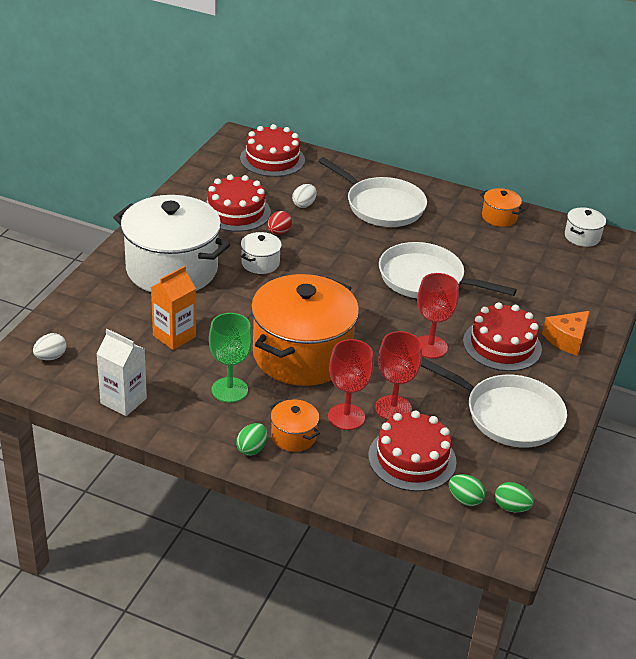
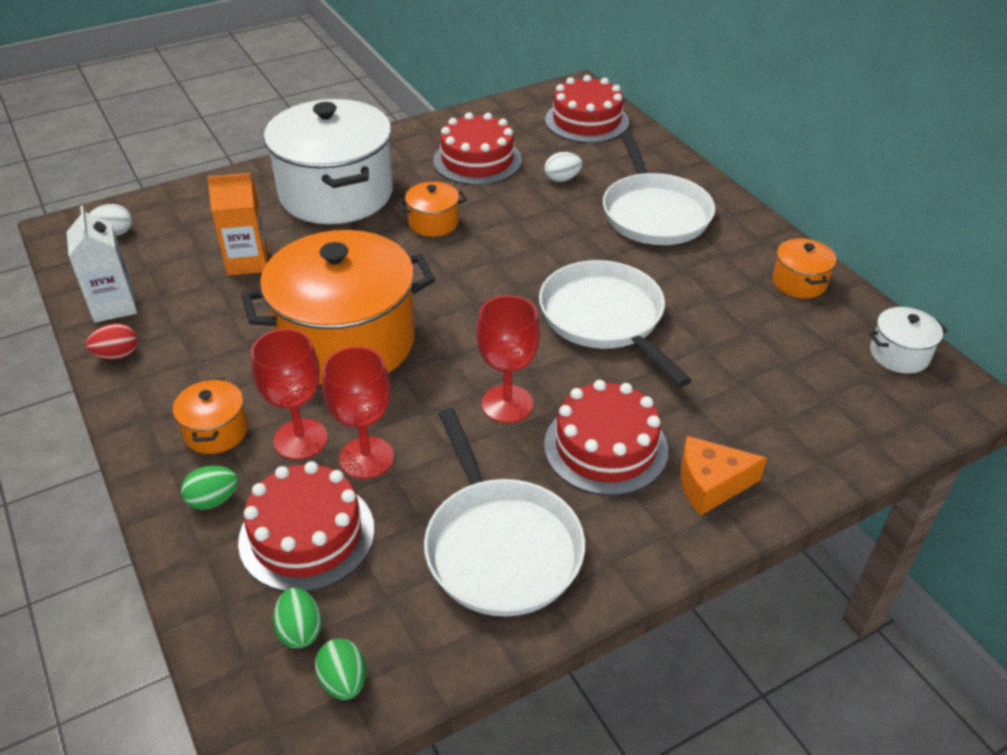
camera: 40 degrees right, 5 degrees up
green goblet [209,313,252,403] -> none
green egg [236,423,267,456] -> green egg moved to [181,466,238,510]
white pot [241,232,282,274] -> orange pot [398,182,467,237]
red egg [267,211,292,235] -> red egg moved to [86,323,137,360]

